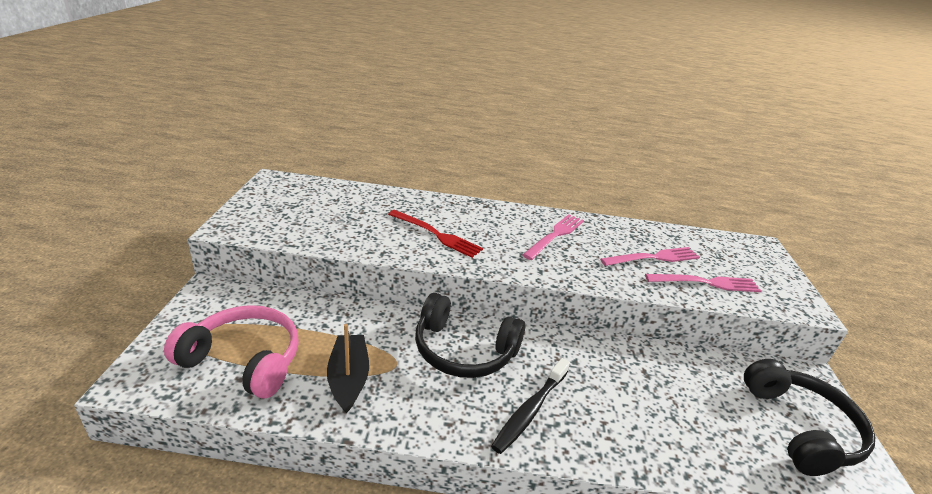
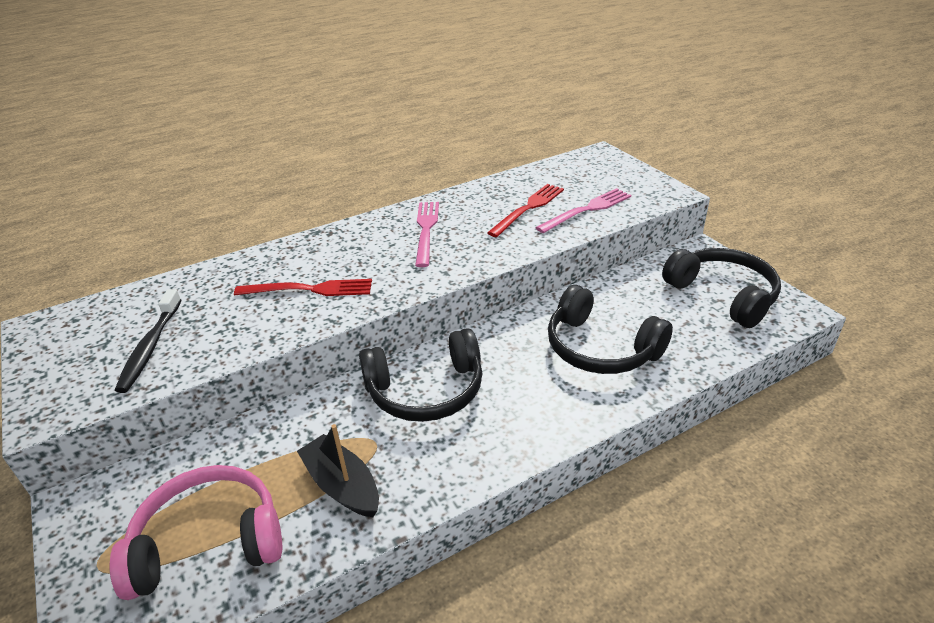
camera: 30 degrees left, 5 degrees up
black toothbrush [491,358,570,454] -> black toothbrush moved to [115,289,182,393]
pink fork [600,247,700,266] -> red fork [487,184,564,237]
none -> black headphones [548,285,673,374]

